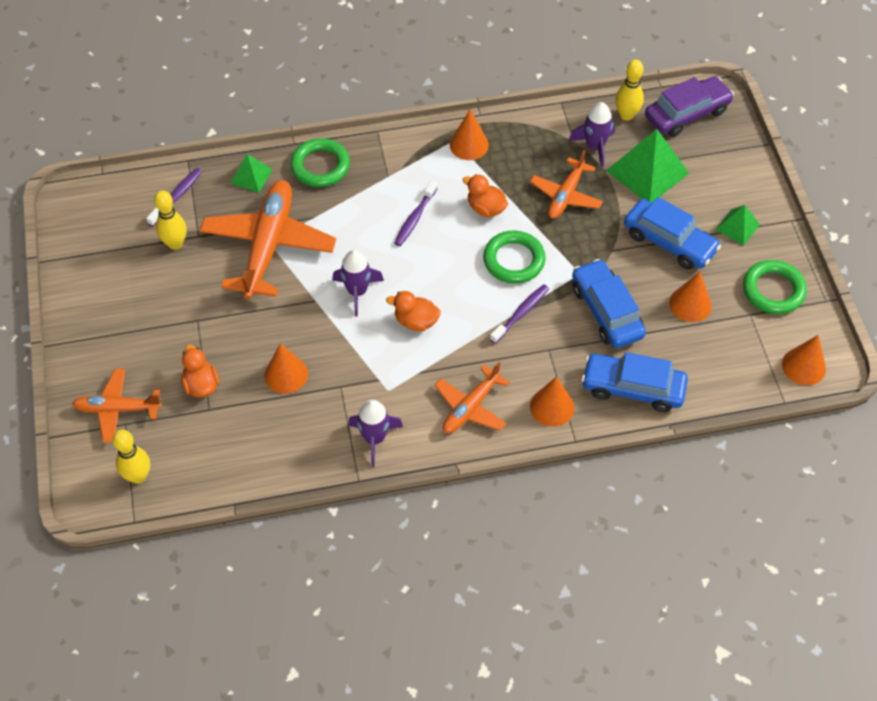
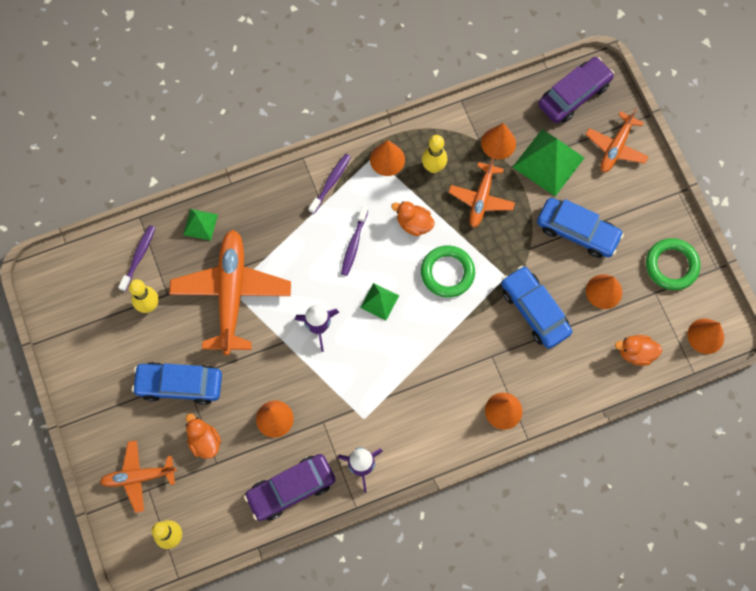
camera: 10 degrees left, 15 degrees up
green ring [290,138,350,187] -> none
orange duck [386,291,441,331] -> orange duck moved to [615,335,662,366]
orange plane [434,362,510,433] -> orange plane moved to [586,108,648,172]
purple toothbrush [490,285,549,344] -> purple toothbrush moved to [309,154,351,214]
purple rocket [569,102,615,167] -> orange cone [481,123,516,160]
blue car [581,352,688,412] -> blue car moved to [132,362,222,405]
yellow bowling pin [615,60,644,121] -> yellow bowling pin moved to [422,135,447,173]
green pyramid [716,205,760,246] -> green pyramid moved to [360,283,399,320]
none -> purple car [244,454,336,521]

